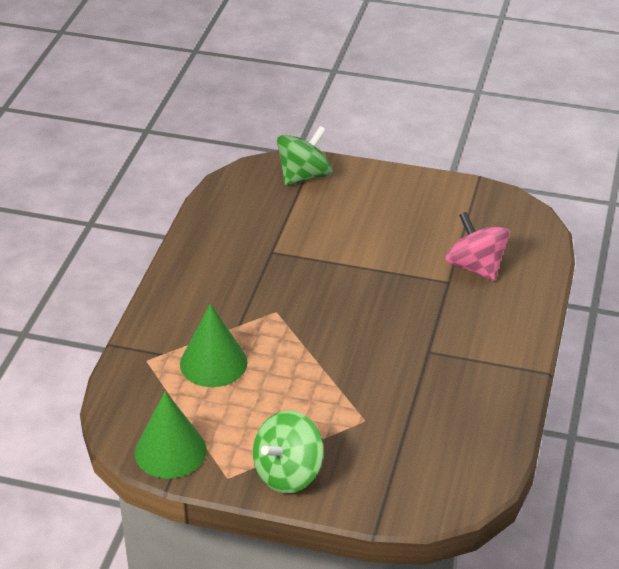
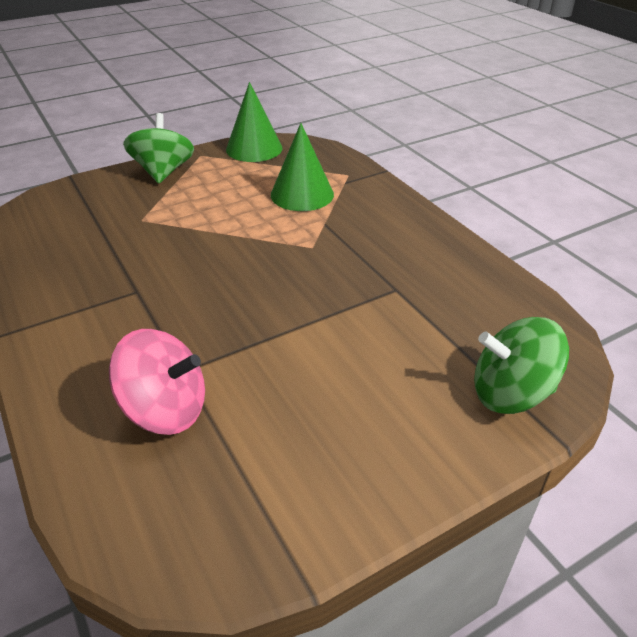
camera: 135 degrees right, 0 degrees up
green spinning top [277,126,332,186] -> green spinning top turned 90 degrees clockwise [474,317,569,414]

